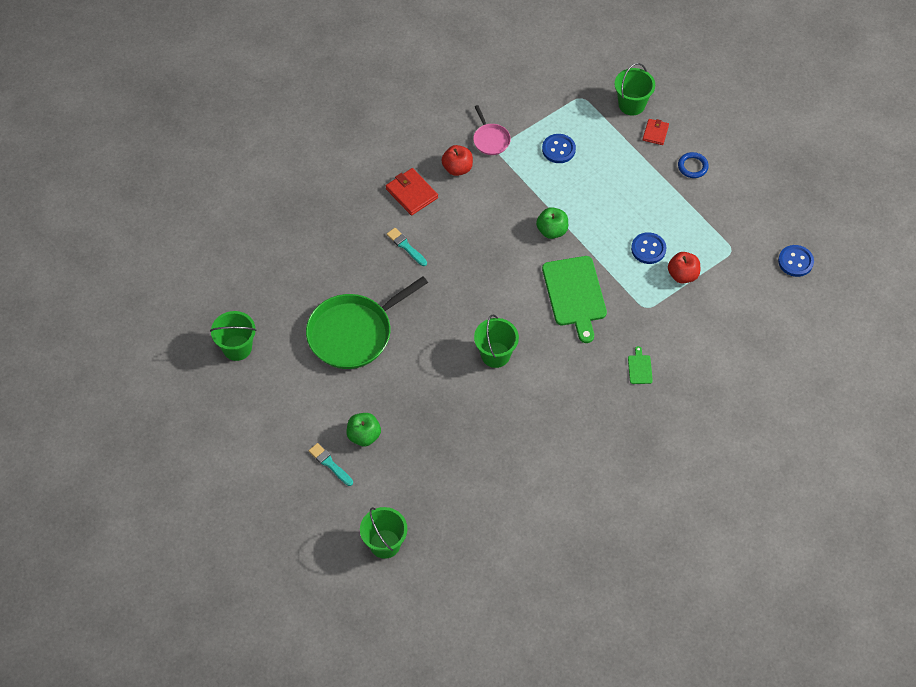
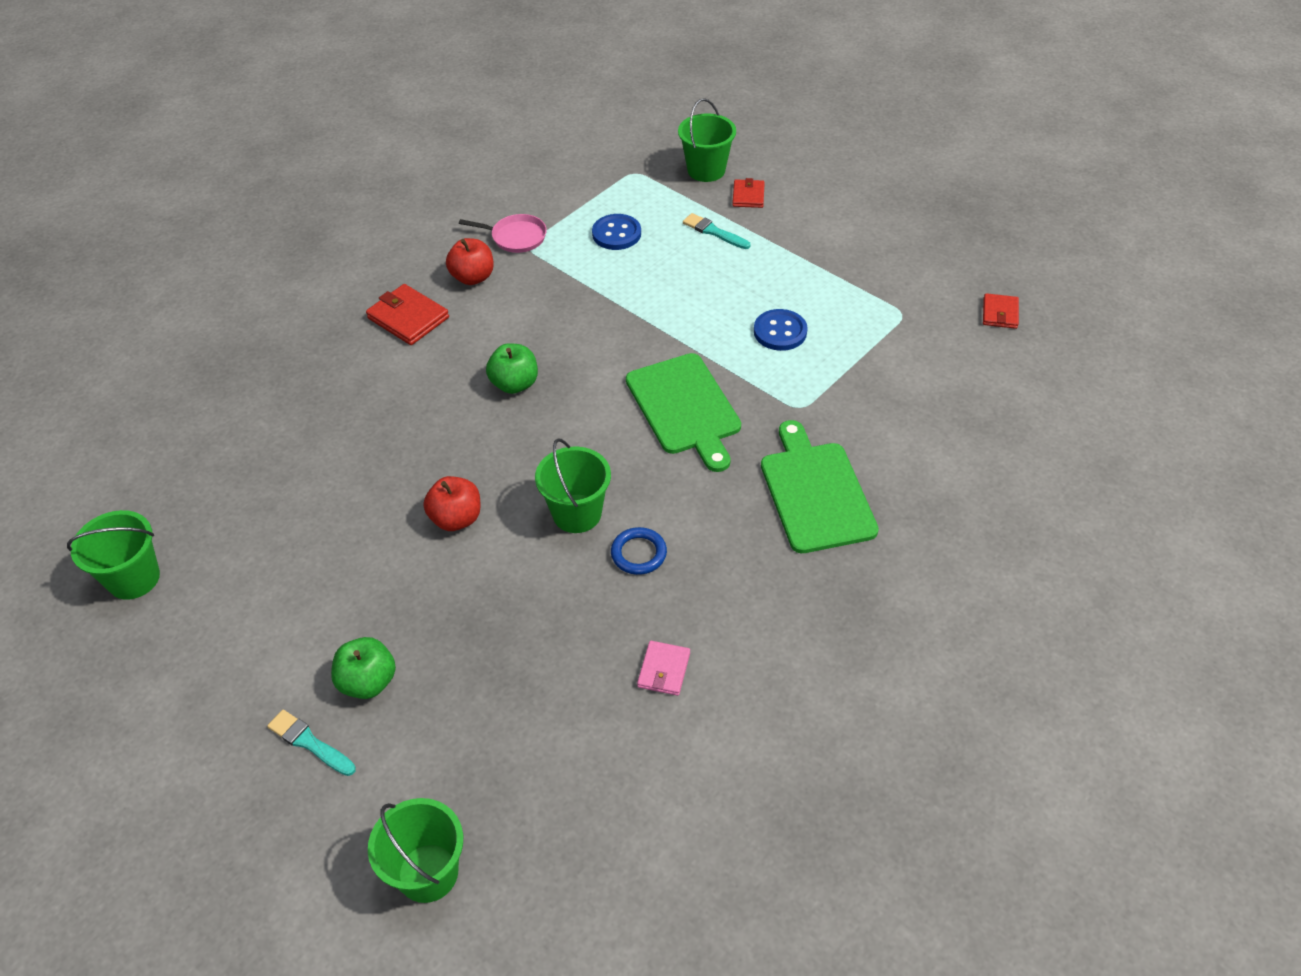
camera: 10 degrees left, 10 degrees down
green pan [306,276,428,369] -> none
turquoise brush [387,228,427,266] -> turquoise brush moved to [683,213,750,249]
pink pan [473,105,511,155] -> pink pan turned 45 degrees counterclockwise [459,214,547,253]
green apple [536,207,568,239] -> green apple moved to [486,343,538,394]
green cutting board [628,346,653,384] -> green cutting board [761,420,879,553], size x2.37
red apple [668,252,700,284] -> red apple moved to [423,476,481,531]
blue ring [678,152,709,178] -> blue ring moved to [611,527,667,575]
blue button [778,245,814,277] -> red wallet [983,293,1019,329]
none -> pink wallet [637,641,690,696]

